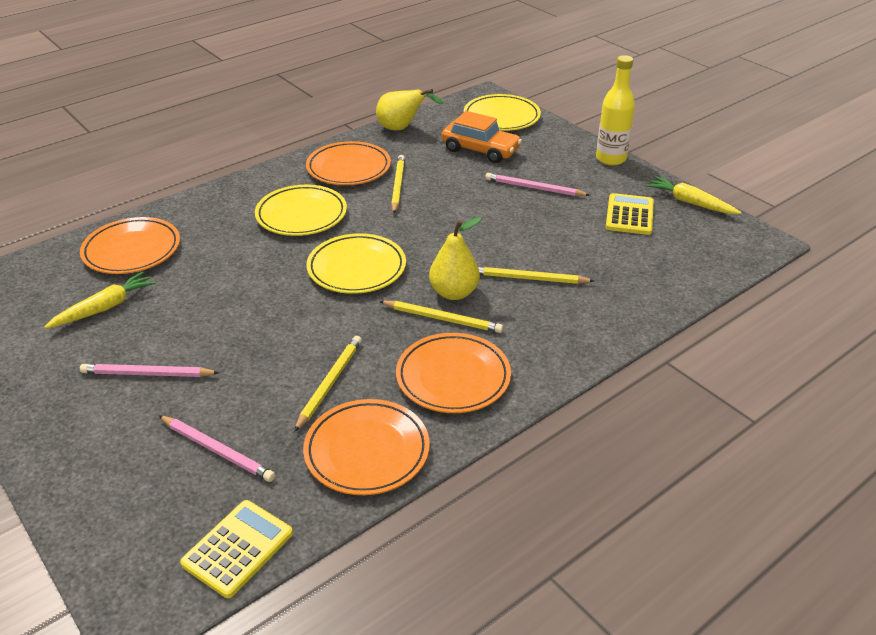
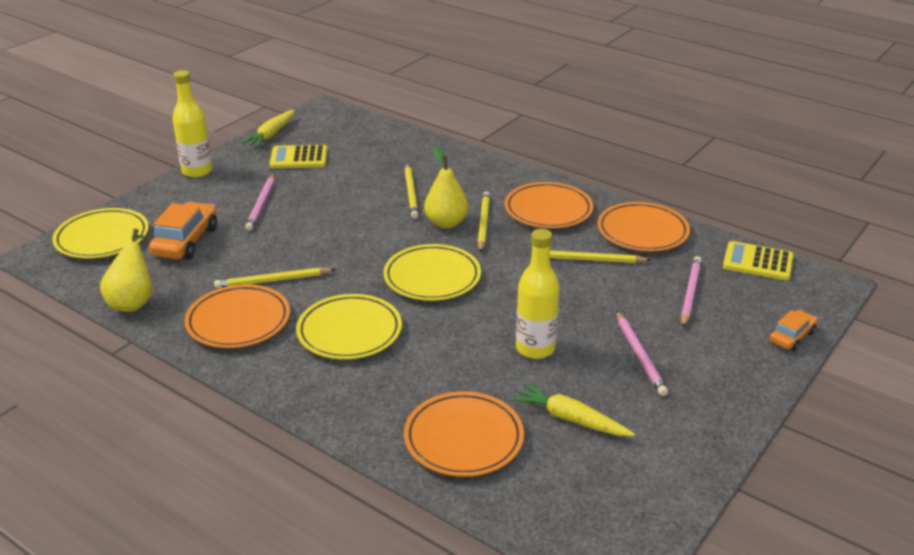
camera: 105 degrees left, 5 degrees down
none -> yellow bottle [516,229,560,359]
none -> orange car [769,310,817,351]

